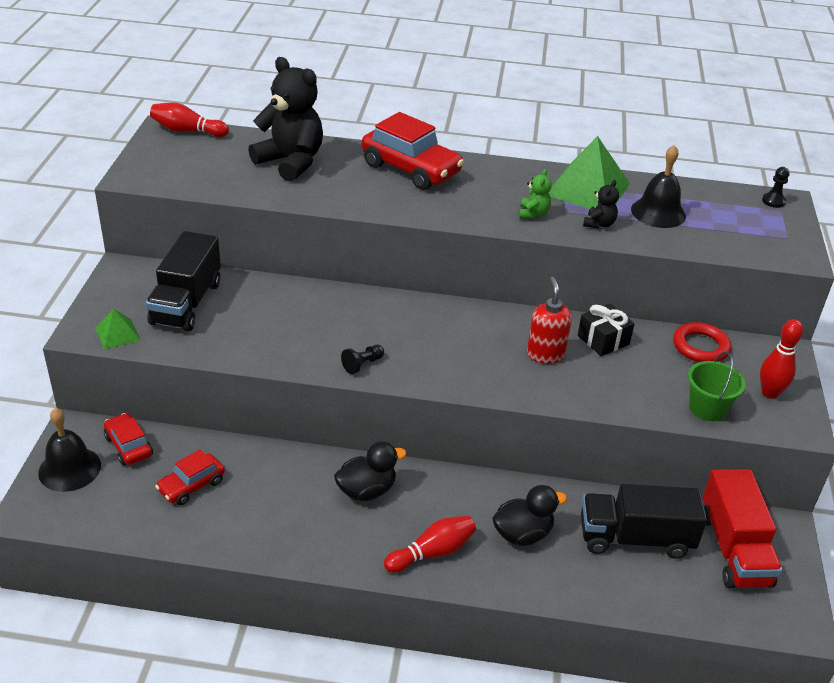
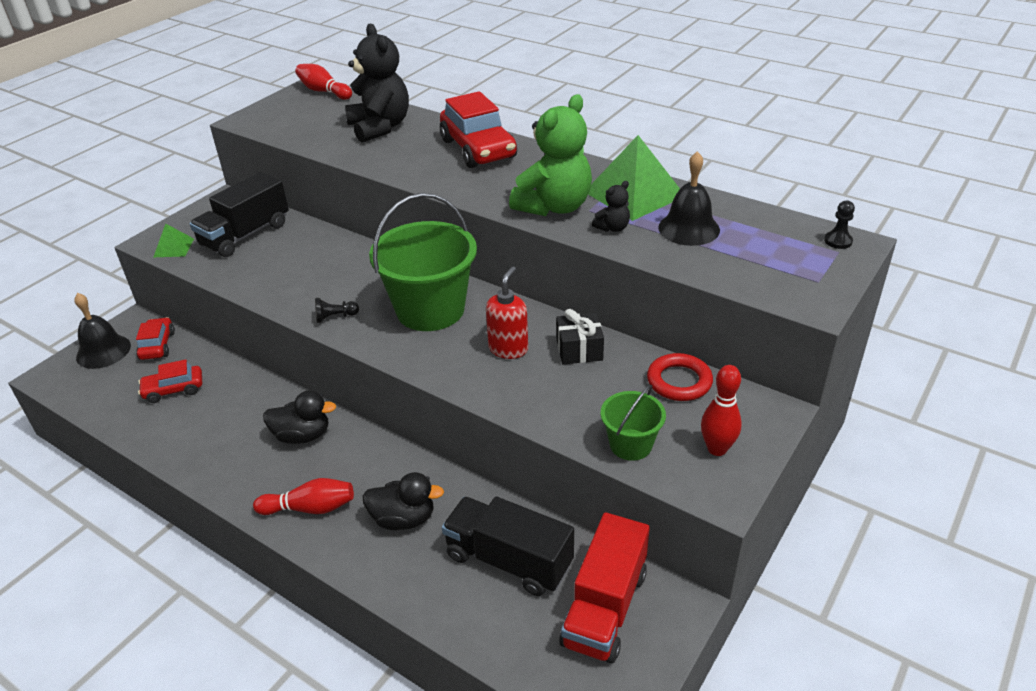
camera: 30 degrees right, 0 degrees up
green teddy bear [519,169,552,219] -> green teddy bear [509,94,592,216], size x2.27
none -> green bucket [369,193,477,331]

